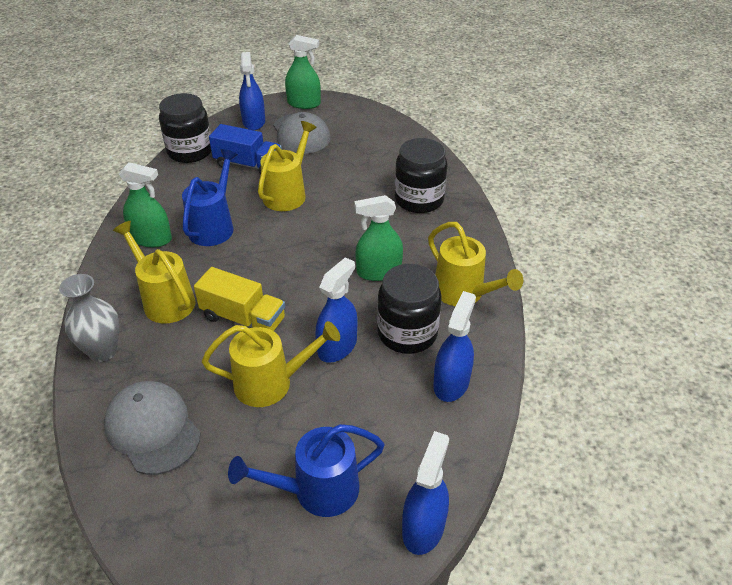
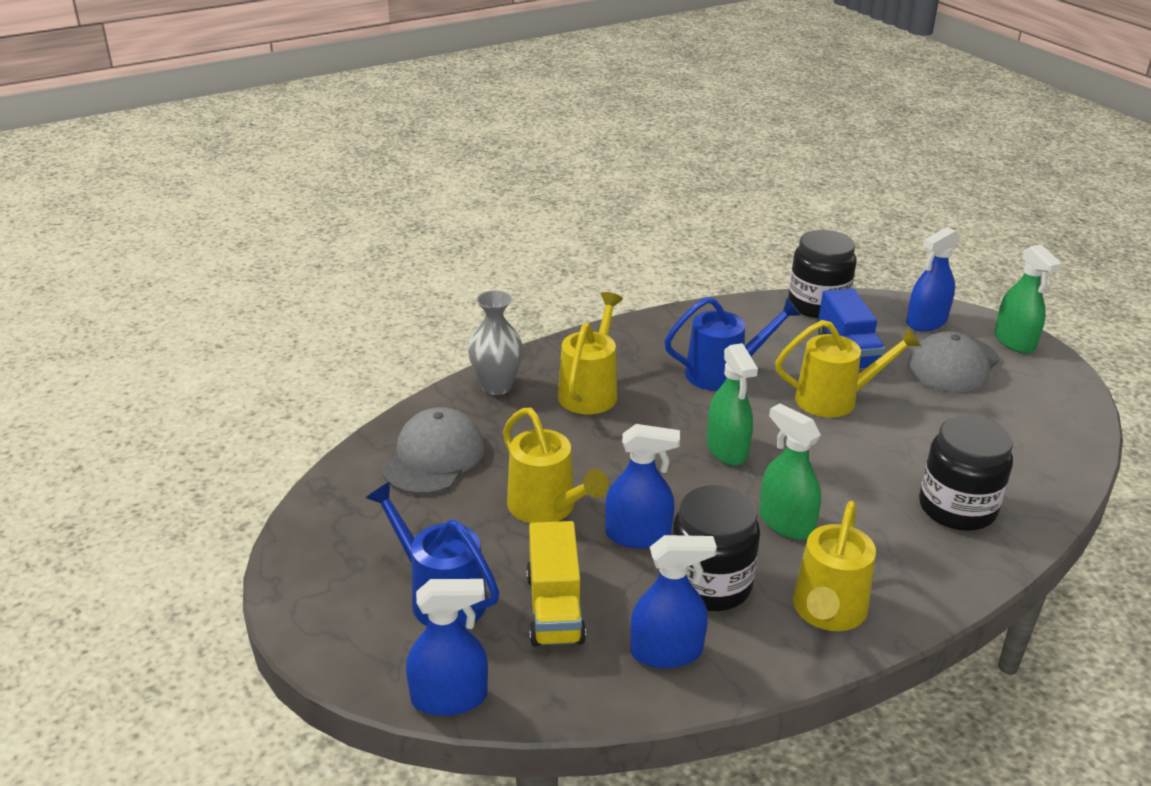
camera: 60 degrees right, 10 degrees down
green spray bottle [118,162,172,247] -> green spray bottle moved to [707,343,758,466]
yellow truck [194,267,285,331] -> yellow truck moved to [526,521,586,647]

